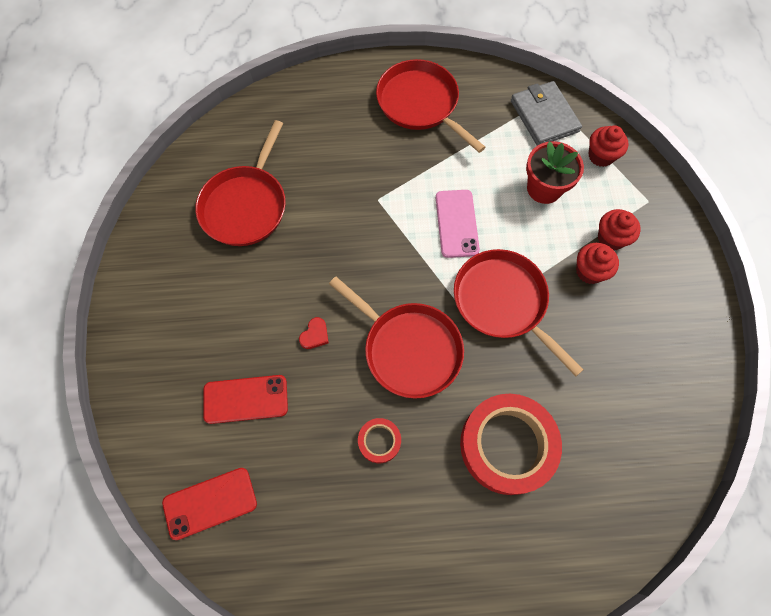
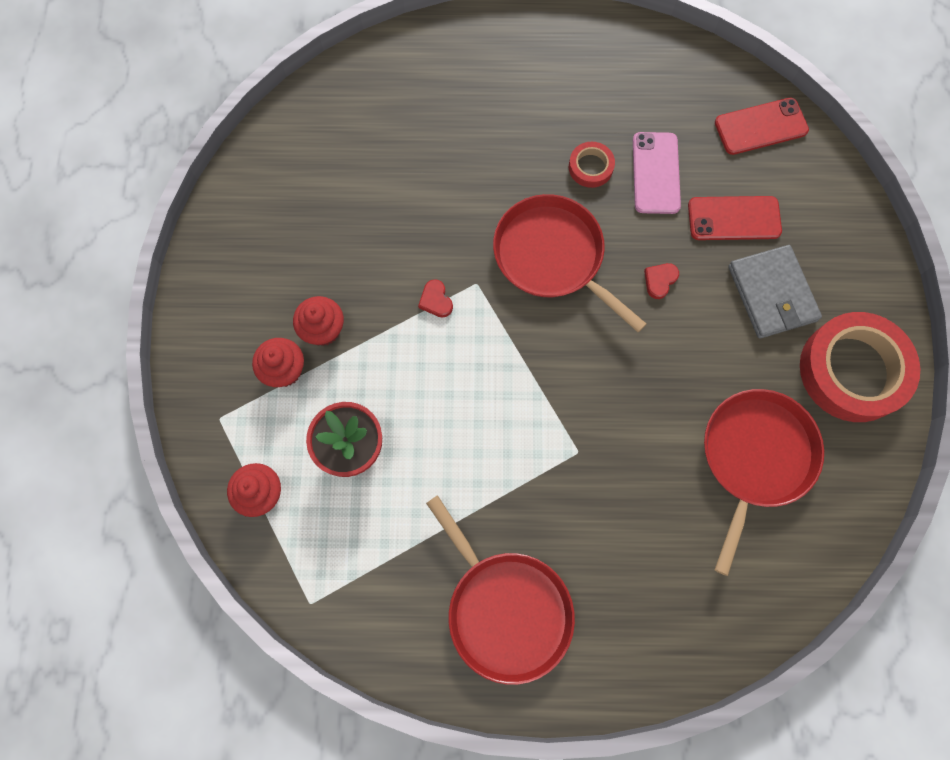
camera: 175 degrees left, 5 degrees up
pink phone [436,190,480,258] -> pink phone moved to [633,132,681,214]
red pan [454,249,584,376] -> red heart [418,279,453,318]
red tape [460,394,562,495] -> red tape moved to [800,312,920,422]
grey wallet [511,81,582,146] -> grey wallet moved to [728,245,822,338]

